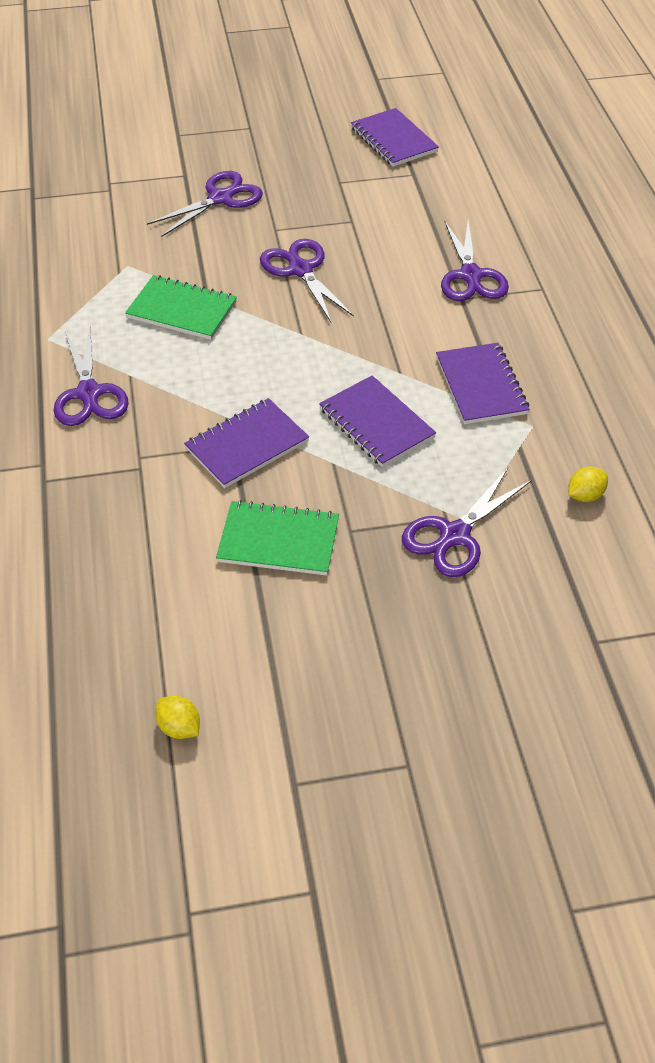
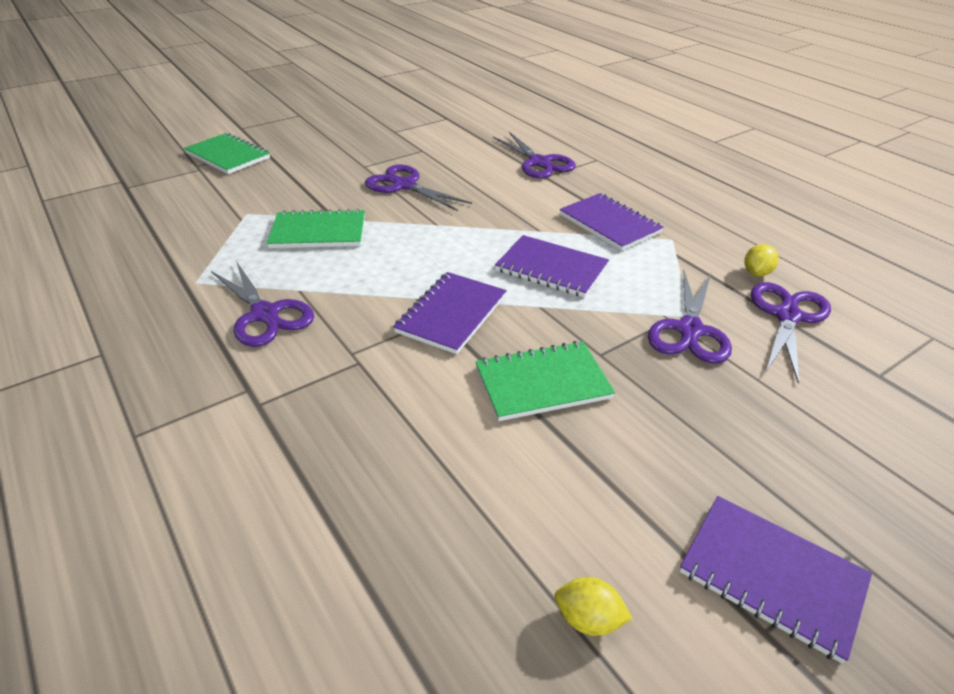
camera: 25 degrees left, 10 degrees down
purple scissors [147,171,263,237] -> purple scissors moved to [751,282,831,384]
purple notebook [351,108,439,167] -> purple notebook moved to [680,496,872,664]
none -> green notebook [184,133,270,174]

